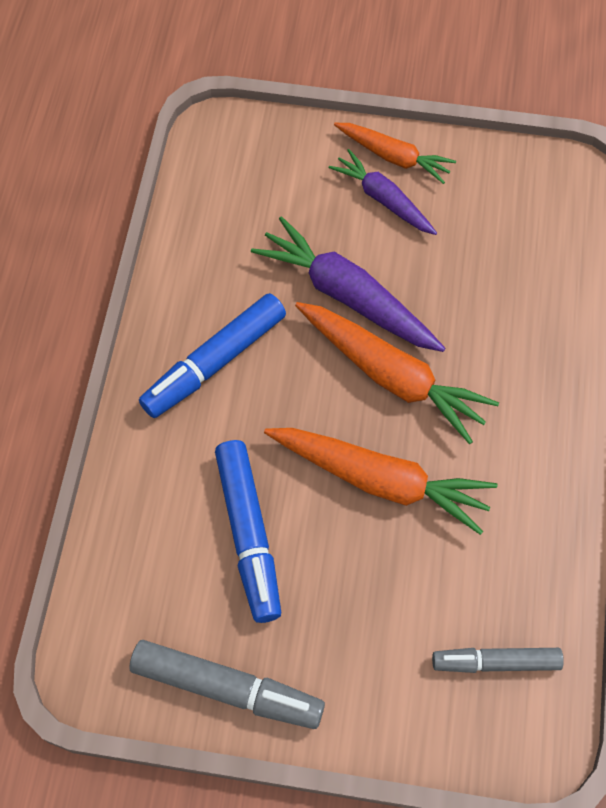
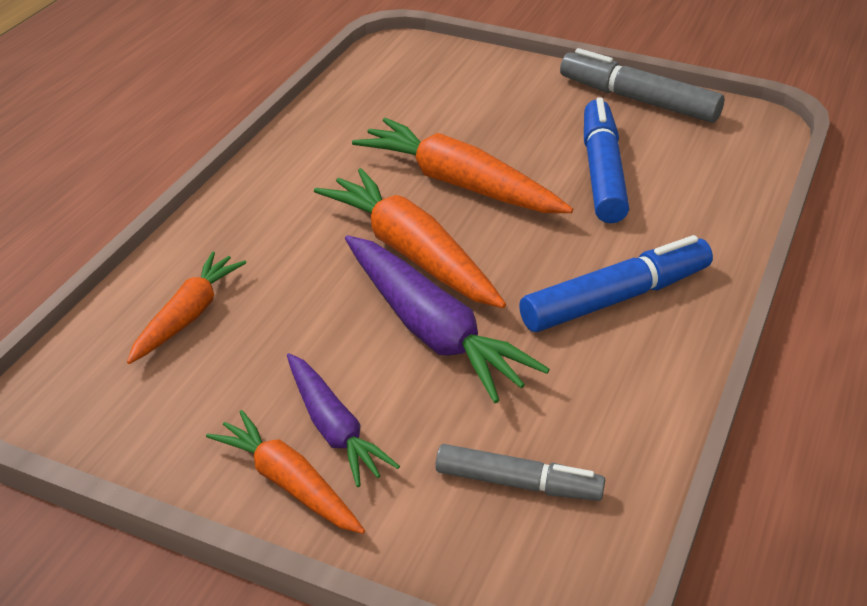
camera: 165 degrees left, 25 degrees down
grey marker [432,648,564,673] -> grey marker moved to [435,444,605,501]
none -> orange carrot [127,251,246,364]

